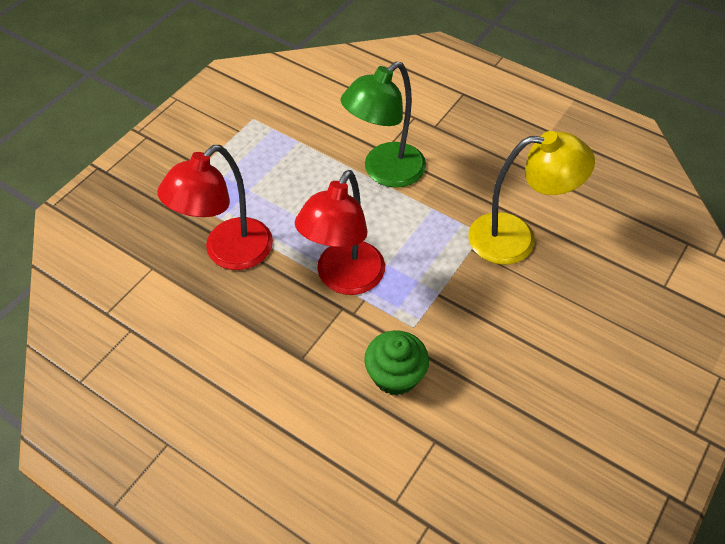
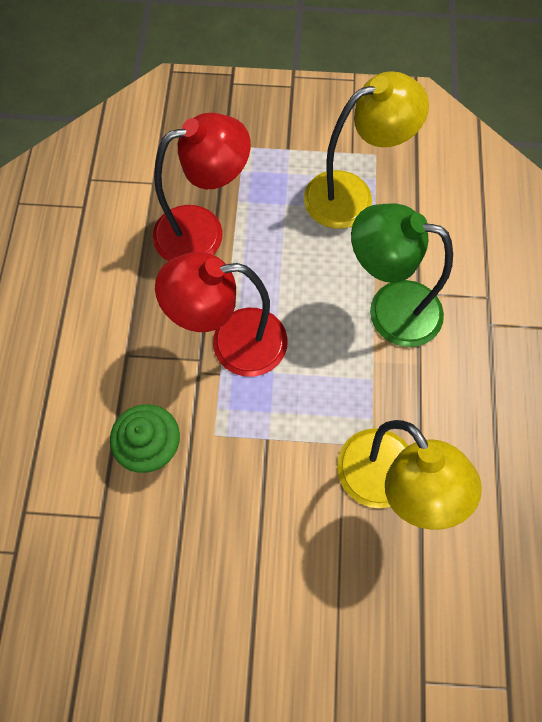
camera: 60 degrees right, 15 degrees up
red lamp [157,145,273,270] -> red lamp turned 150 degrees clockwise [152,113,251,261]
none -> yellow lamp [304,71,429,229]

